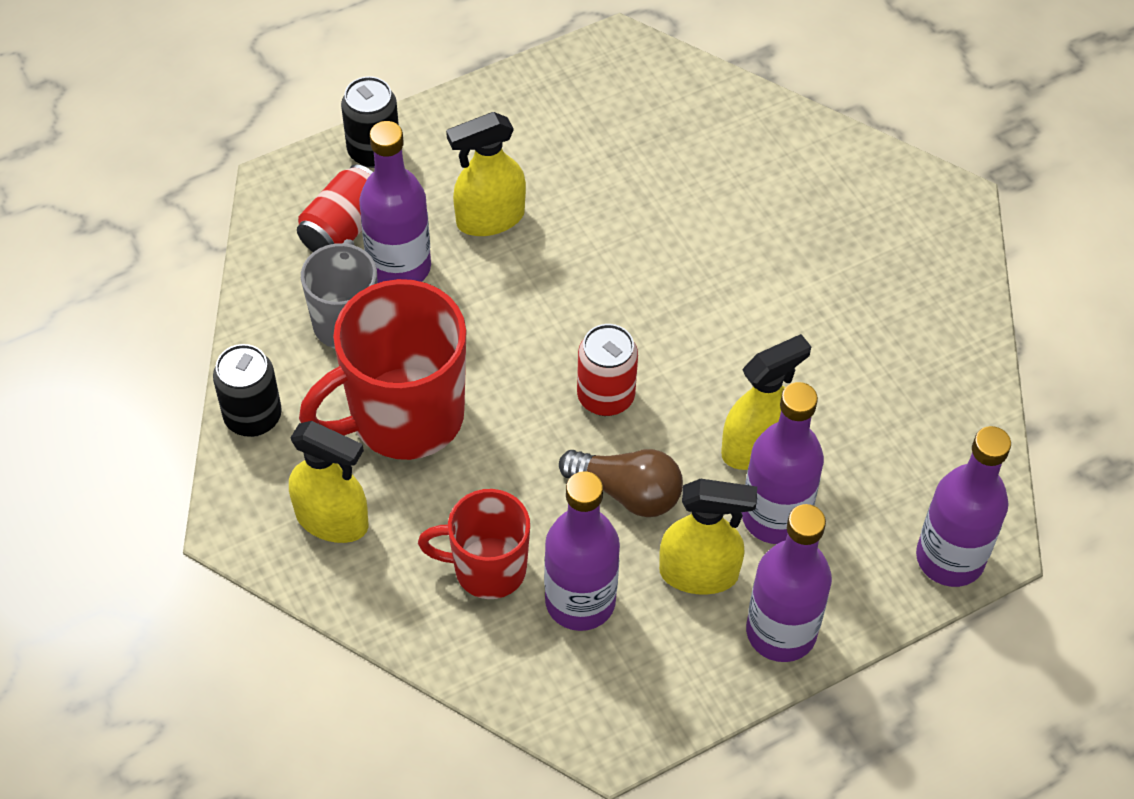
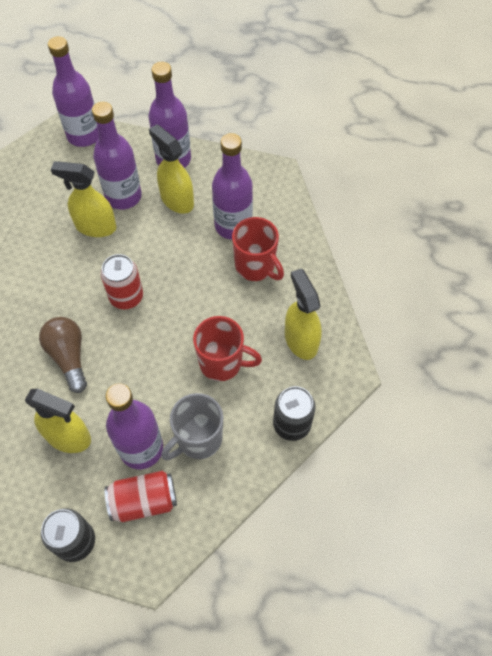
camera: 135 degrees left, 5 degrees up
red mug [299,279,466,460] -> red mug [193,316,262,381], size x0.61
brown light bulb [559,449,683,517] -> brown light bulb moved to [39,317,87,393]

